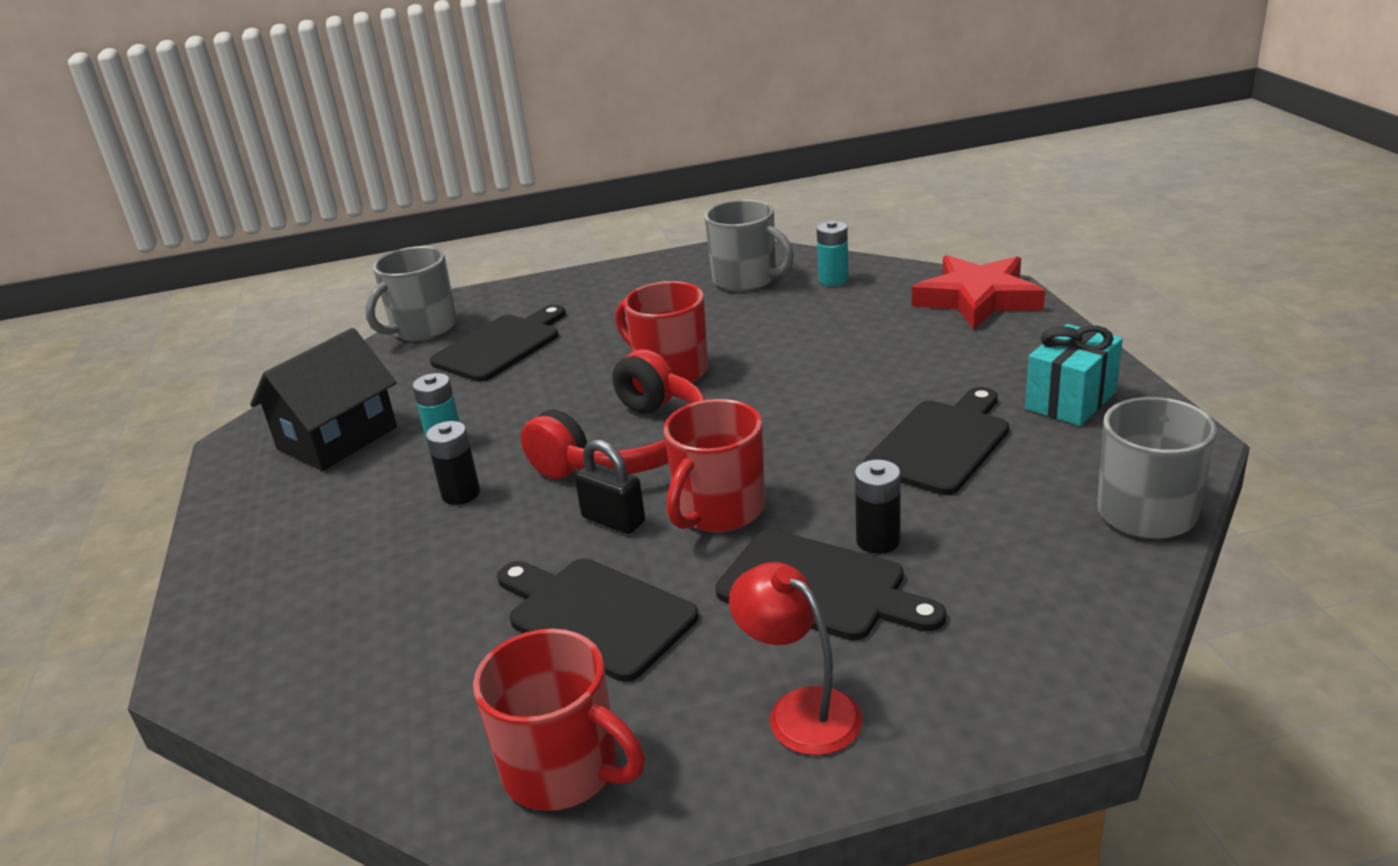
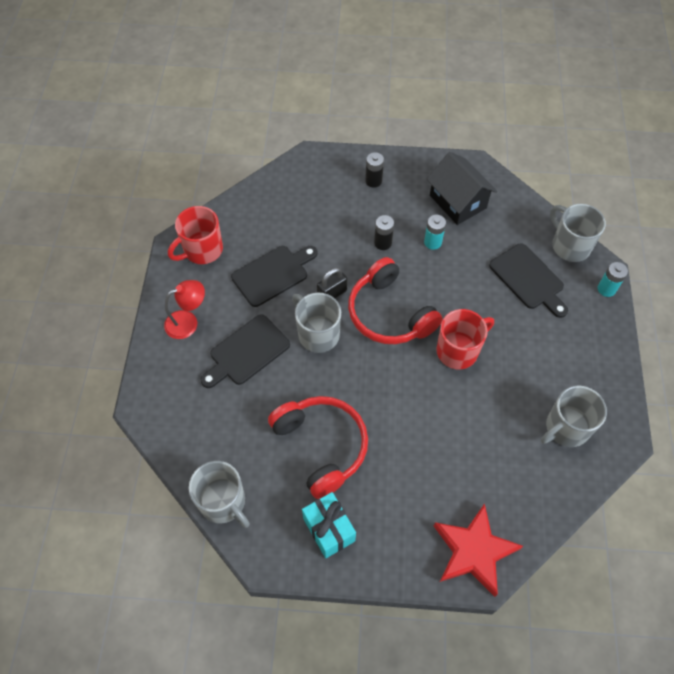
camera: 105 degrees right, 30 degrees up
red mug [664,399,765,532] -> grey mug [292,293,341,353]
turquoise battery [817,221,849,286] -> turquoise battery moved to [598,262,628,297]
black battery [855,460,901,554] -> black battery moved to [365,152,384,188]
black cutting board [864,387,1009,495] -> red headphones [268,396,368,499]

